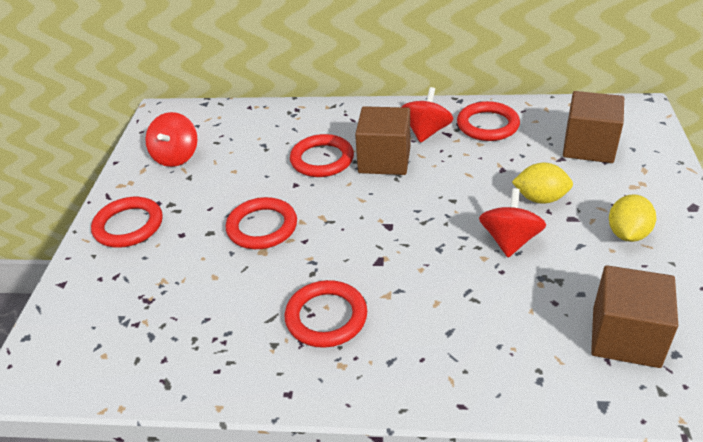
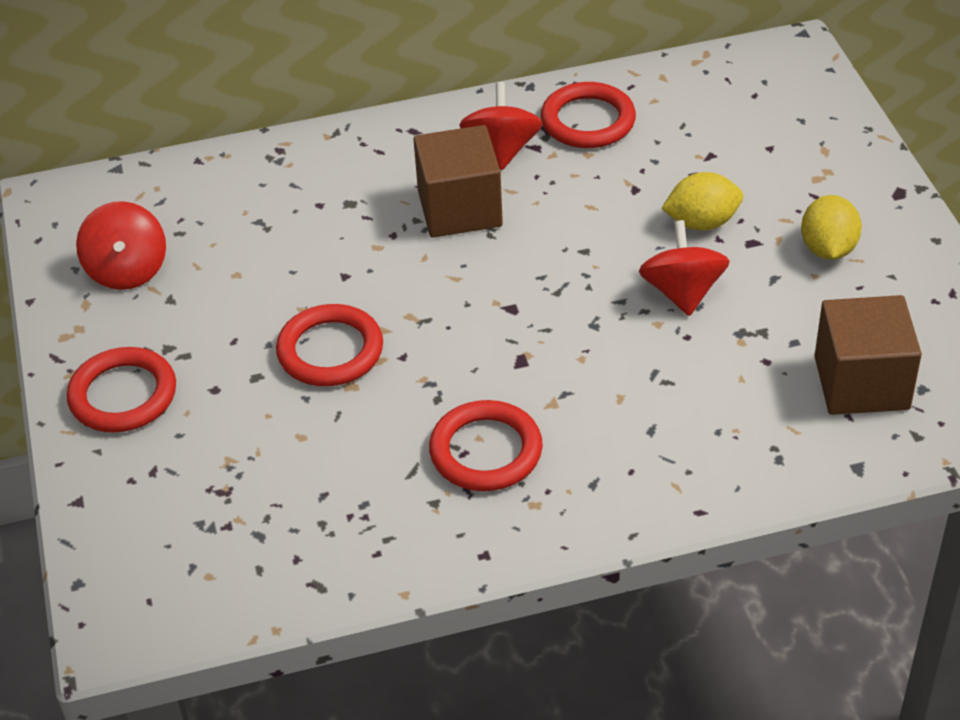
camera: 20 degrees left, 5 degrees up
red ring [290,134,354,177] -> none
brown cube [563,91,624,163] -> none

